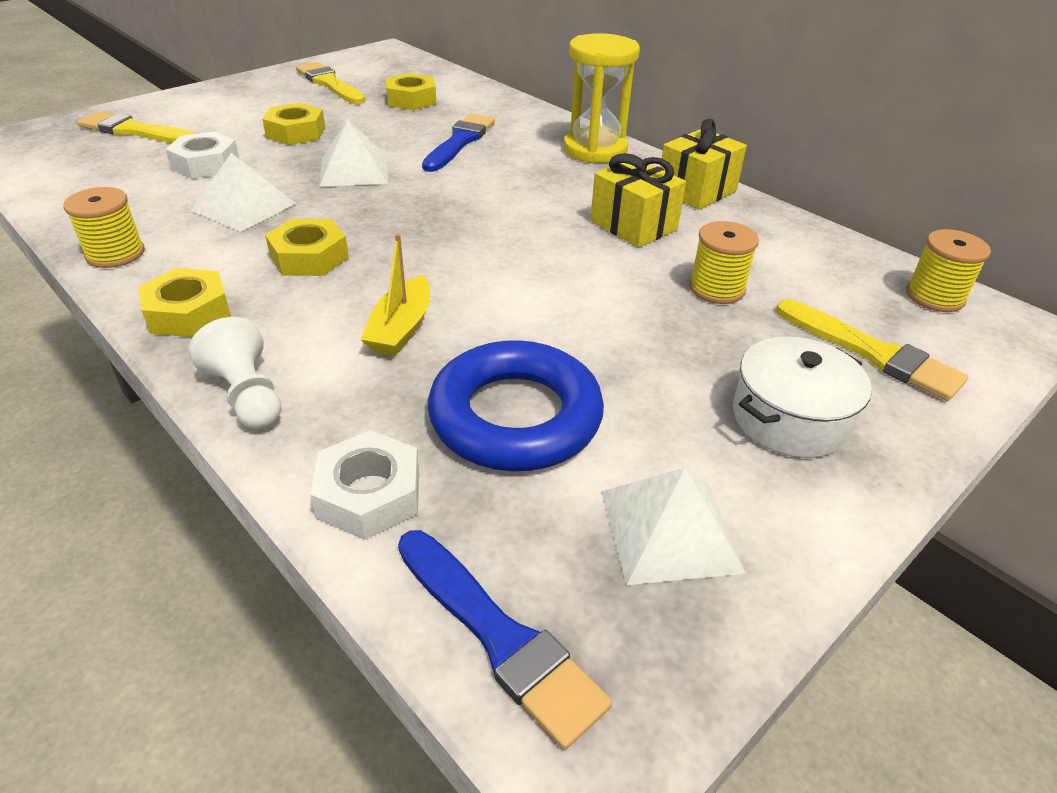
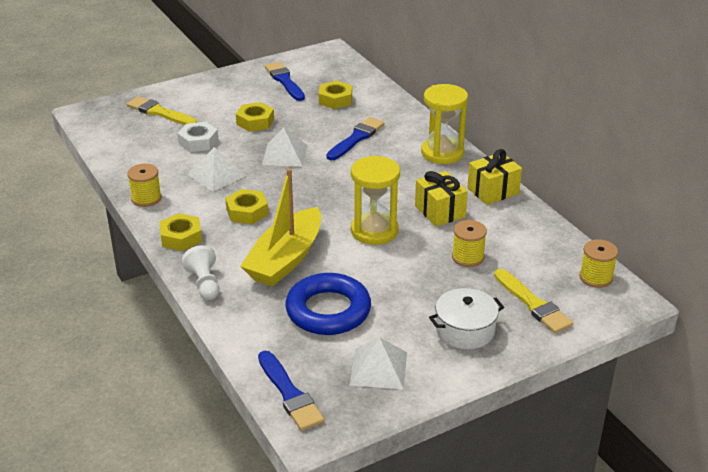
camera: 15 degrees right, 5 degrees down
yellow brush [296,62,365,104] -> blue brush [265,62,305,101]
white nut [311,430,419,540] -> none
yellow boat [360,233,430,356] -> yellow boat [240,168,321,287], size x1.90
none -> yellow hourglass [351,156,400,245]

